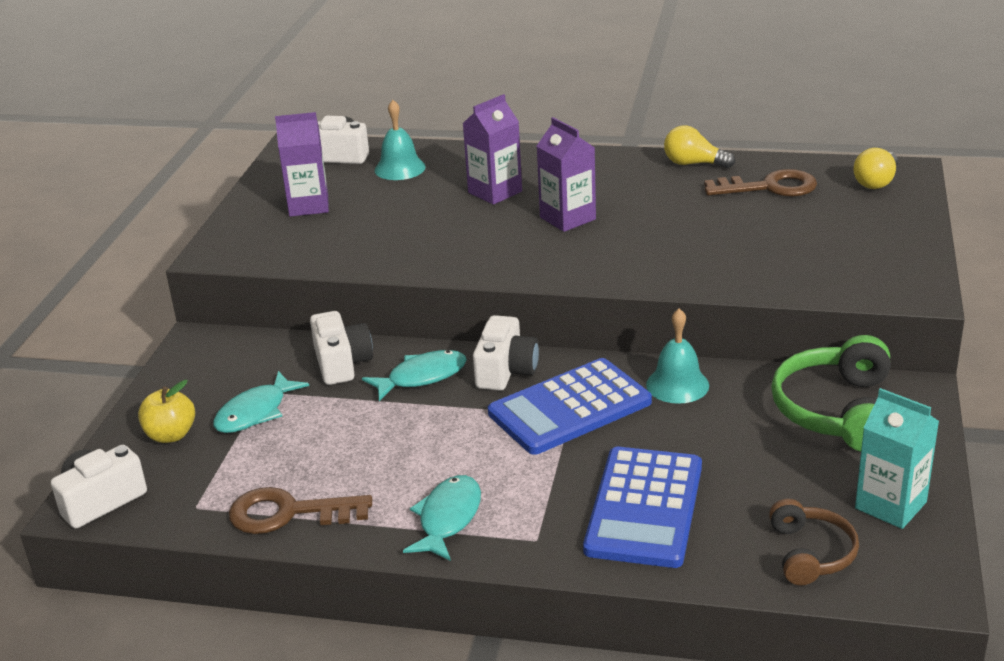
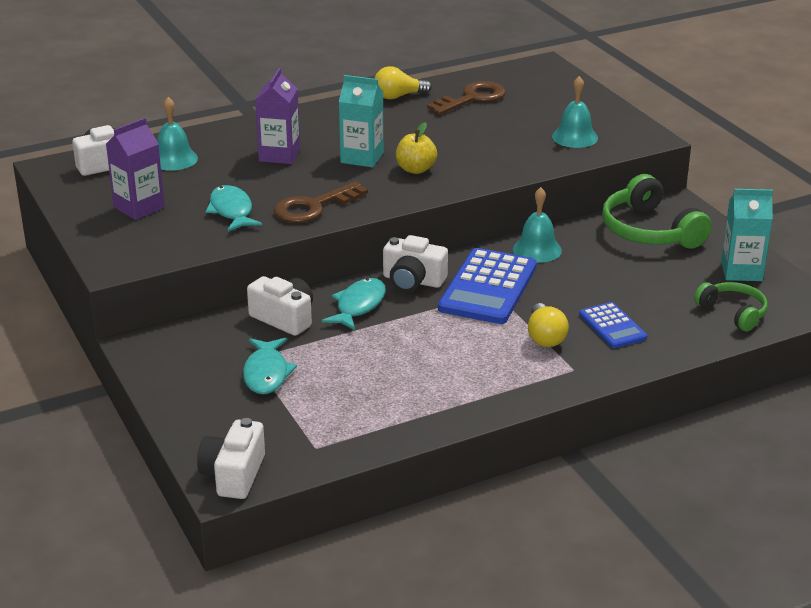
camera: 40 degrees left, 0 degrees up
yellow apple [138,380,195,443] -> yellow apple moved to [396,122,437,174]
brown key [229,487,372,534] -> brown key moved to [274,181,368,223]
turquoise fish [403,475,481,561] -> turquoise fish moved to [205,185,262,231]
white camera [473,315,539,391] -> white camera turned 135 degrees clockwise [383,235,448,292]
purple carton [537,117,596,232] -> turquoise carton [339,75,384,167]
blue calculator [583,447,702,568] -> blue calculator [579,302,647,348], size x0.56
brown headphones [769,499,859,585] -> green headphones [694,282,768,331]
yellow light bulb [854,148,898,189] -> yellow light bulb moved to [528,303,569,347]
none -> turquoise bell [552,76,598,148]

